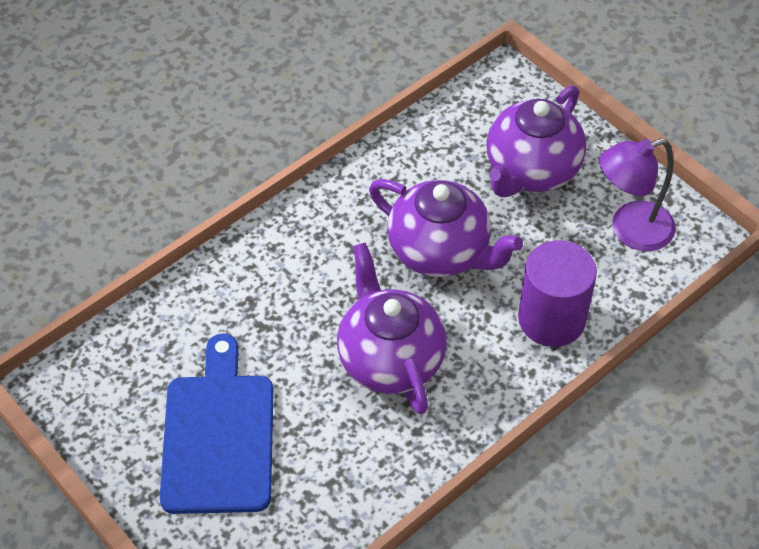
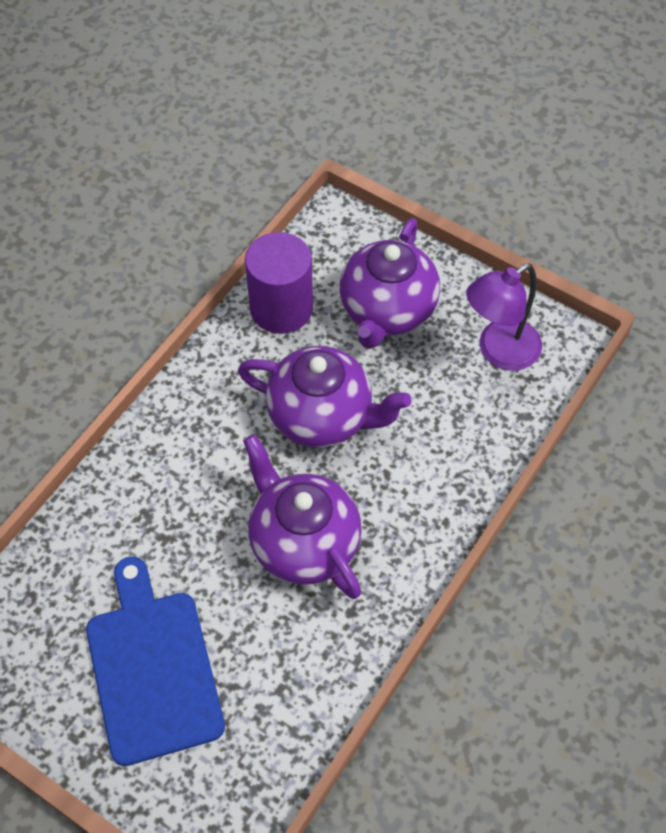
camera: 15 degrees left, 5 degrees up
purple cylinder [518,240,597,347] -> purple cylinder moved to [245,232,313,334]

